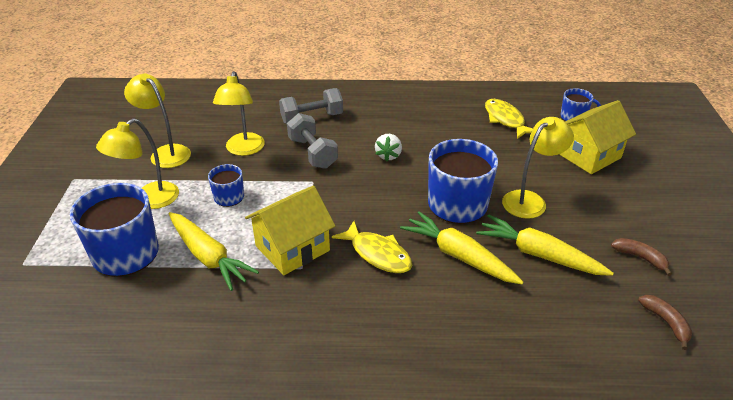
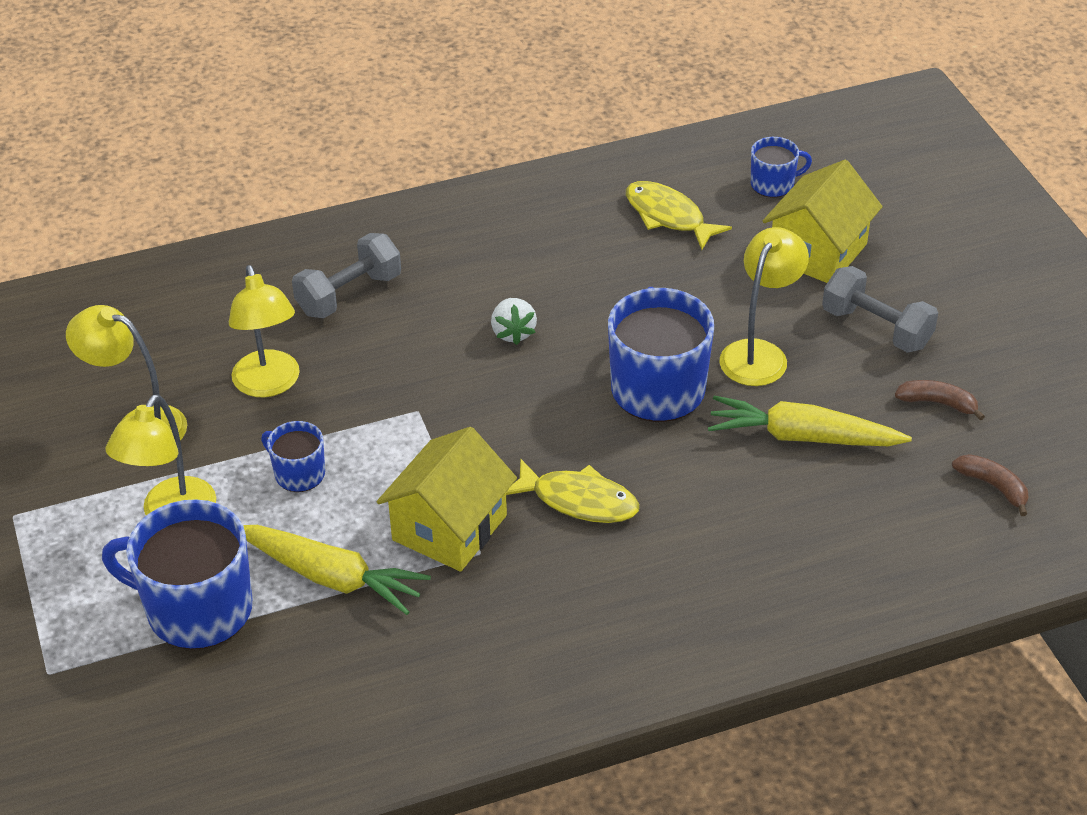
camera: 20 degrees left, 5 degrees up
grey dumbbell [287,113,338,169] -> grey dumbbell moved to [822,266,938,353]
yellow carrot [400,211,523,284] -> none

